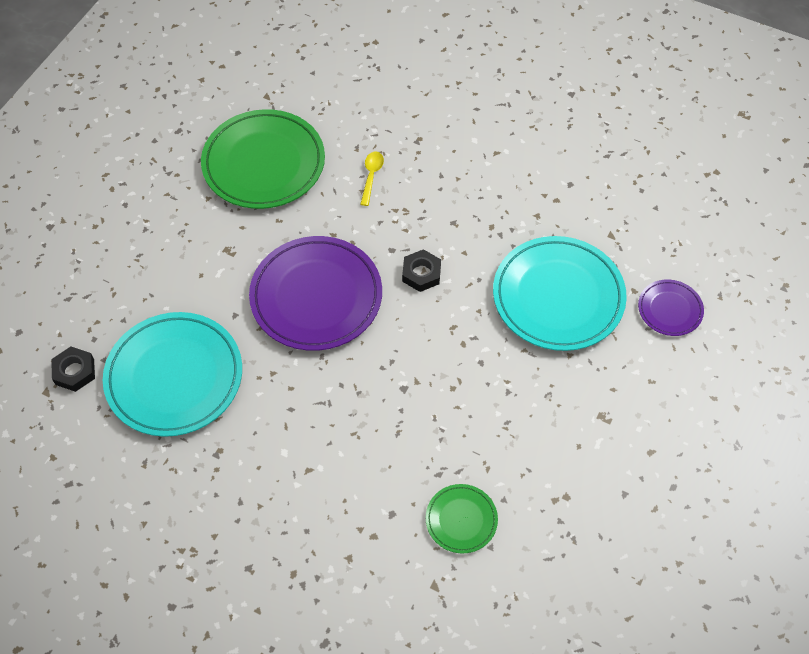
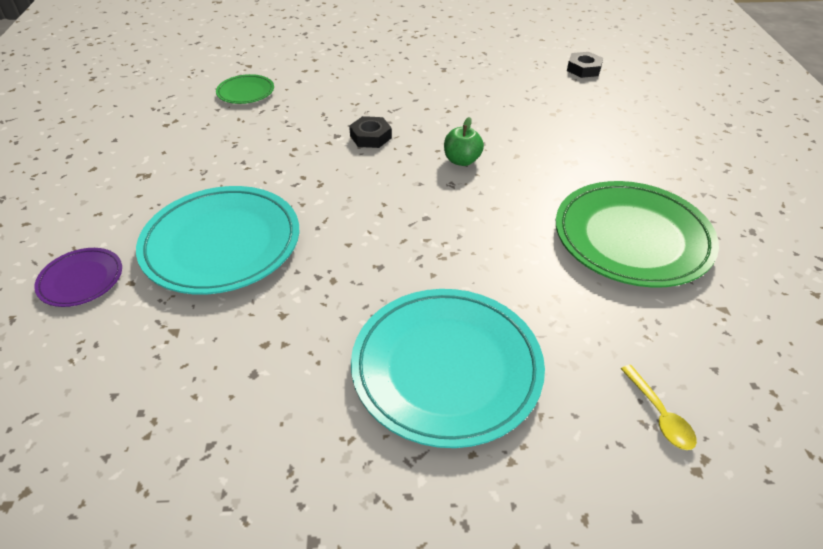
camera: 150 degrees right, 15 degrees down
turquoise plate [103,312,242,437] -> turquoise plate moved to [351,289,545,448]
purple plate [249,236,382,351] -> green apple [444,117,484,166]
yellow spoon [360,152,384,206] -> yellow spoon moved to [621,365,697,450]
black nut [402,249,441,292] -> black nut moved to [349,116,392,148]

